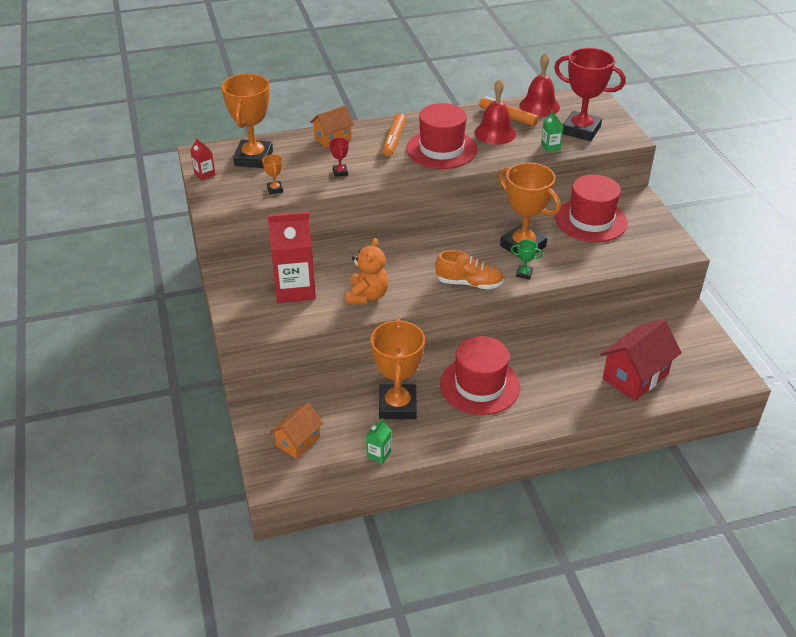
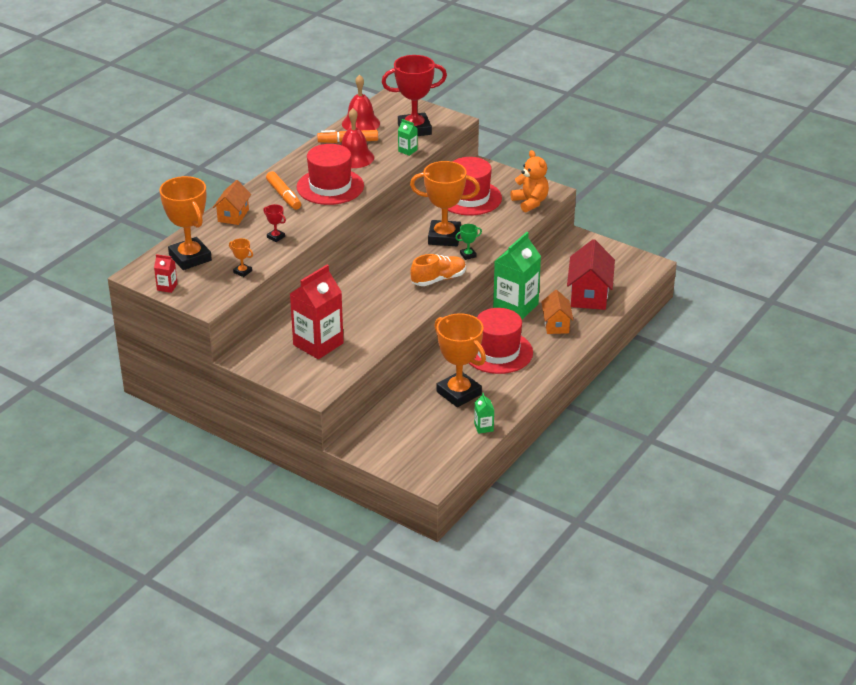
camera: 40 degrees left, 5 degrees down
orange house [270,403,323,459] -> orange house moved to [541,290,573,334]
orange teddy bear [346,238,389,304] -> orange teddy bear moved to [511,150,549,212]
none -> green carton [493,232,541,319]

